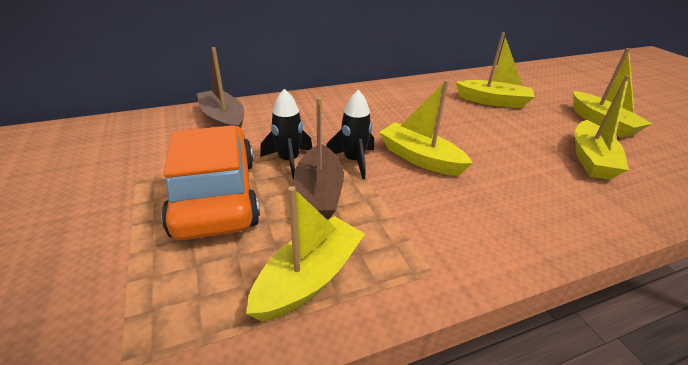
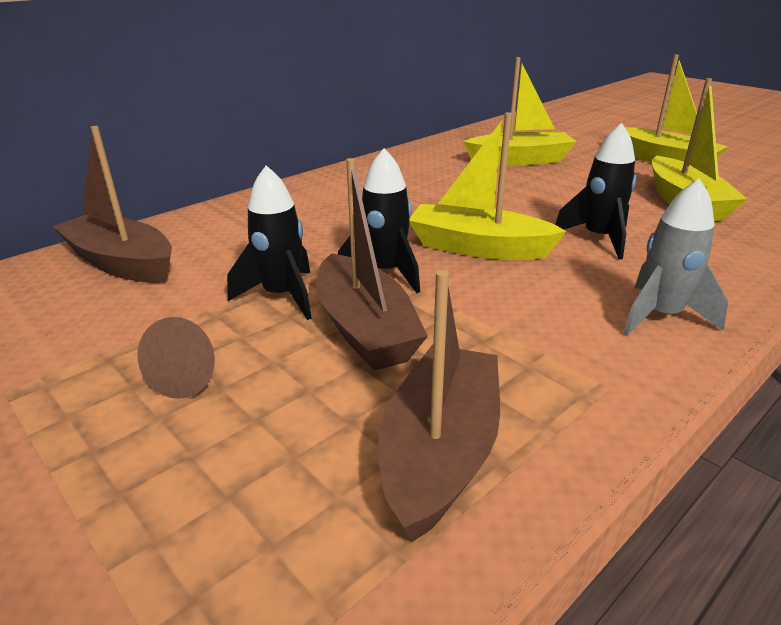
camera: 20 degrees left, 5 degrees down
orange car [161,125,260,240] -> brown cone [138,317,215,399]
yellow boat [246,186,365,322] -> brown boat [378,270,500,543]
none -> black rocket [555,123,636,260]
none -> grey rocket [623,178,728,336]

